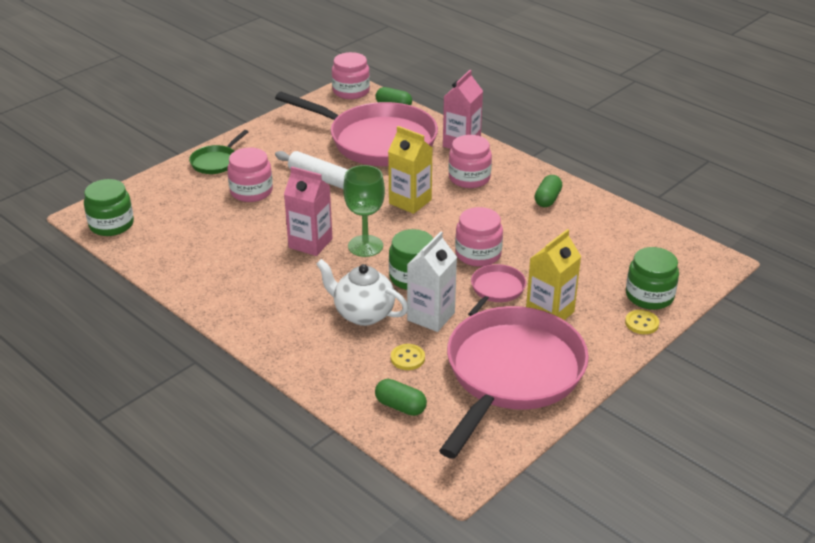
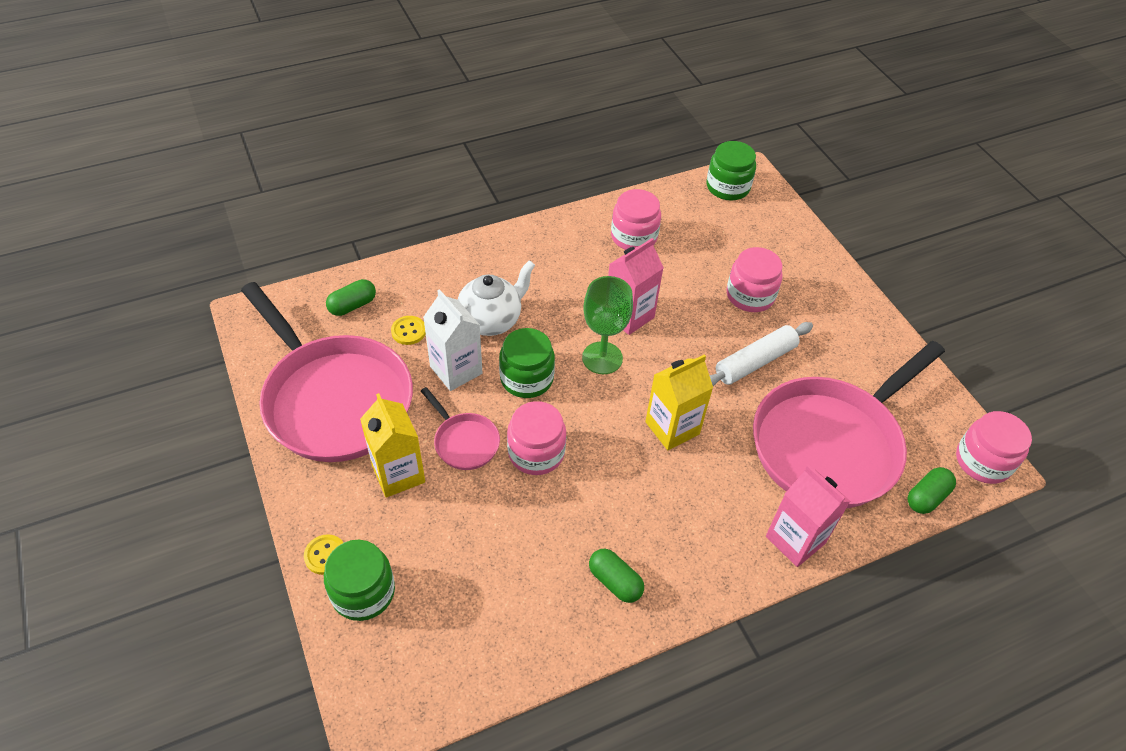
camera: 110 degrees right, 15 degrees up
green pan [189,130,248,174] -> none
pink jar [448,135,492,188] -> pink jar moved to [611,189,661,250]

